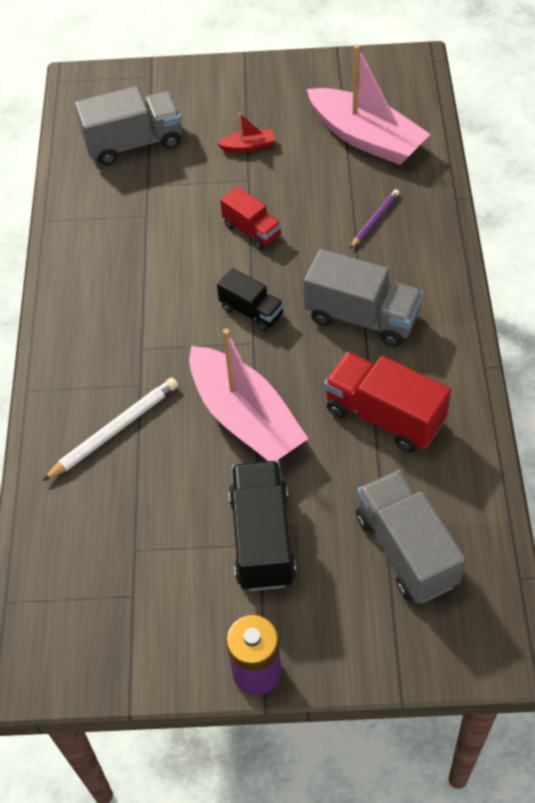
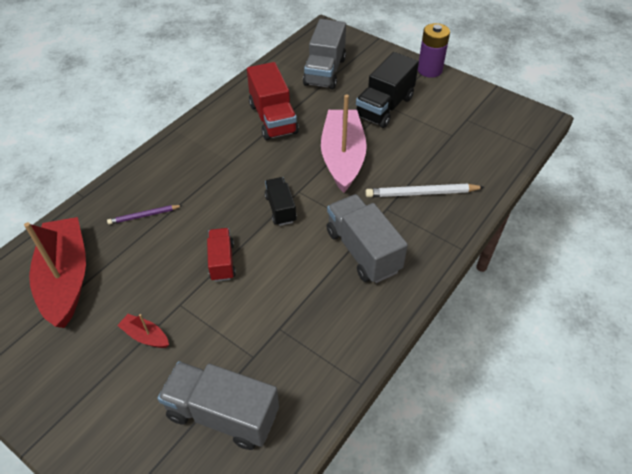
camera: 145 degrees left, 5 degrees down
grey truck [304,249,423,347] -> grey truck moved to [327,194,408,283]
pink boat [307,44,430,165] -> red boat [24,217,86,328]

